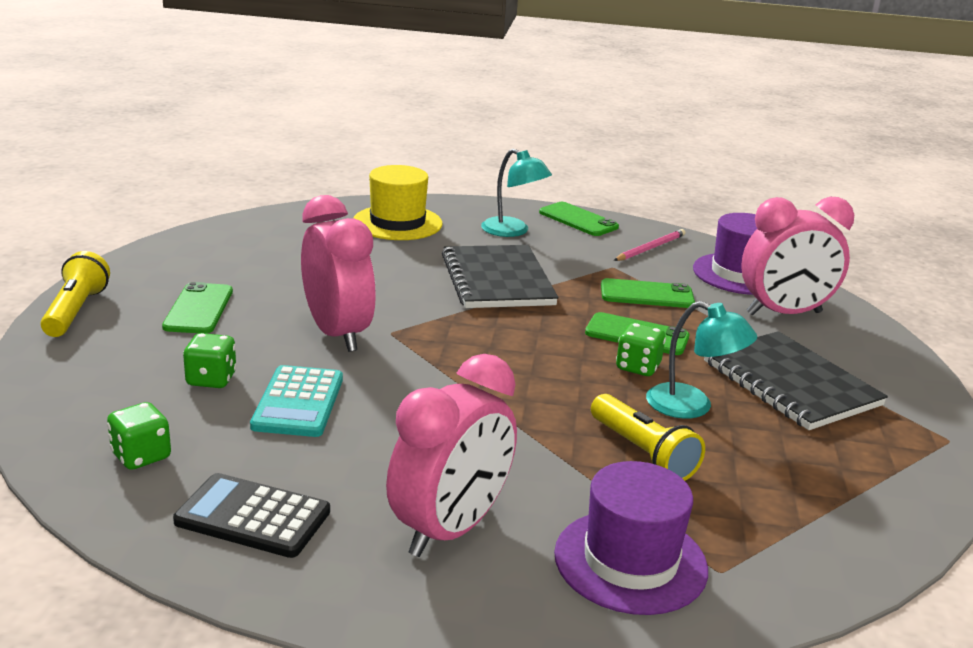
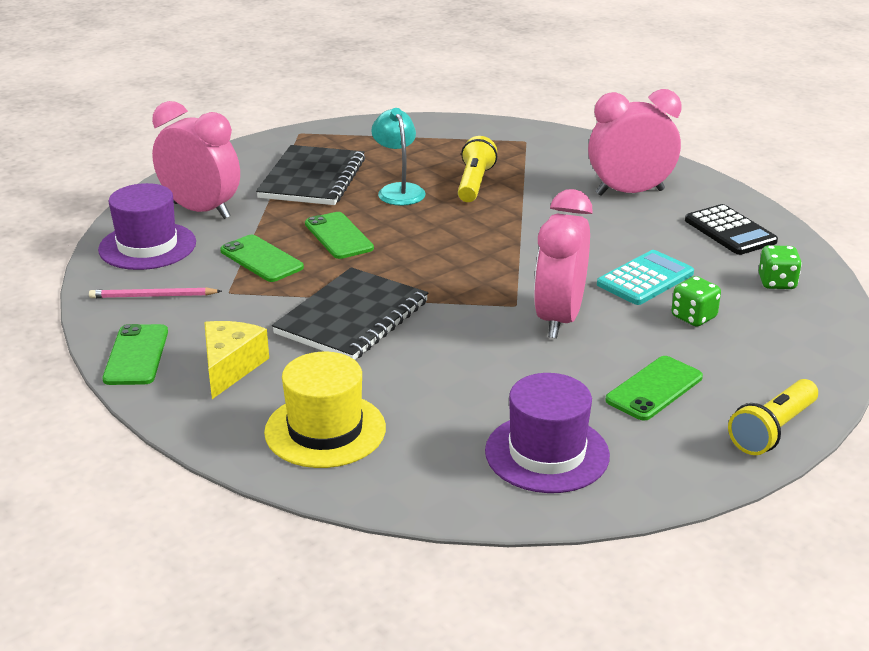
camera: 135 degrees left, 5 degrees up
turquoise lamp [481,149,552,237] -> yellow cheese [204,321,269,399]
purple hat [554,461,708,615] -> purple hat moved to [485,373,610,493]
green dice [616,323,666,376] -> none

